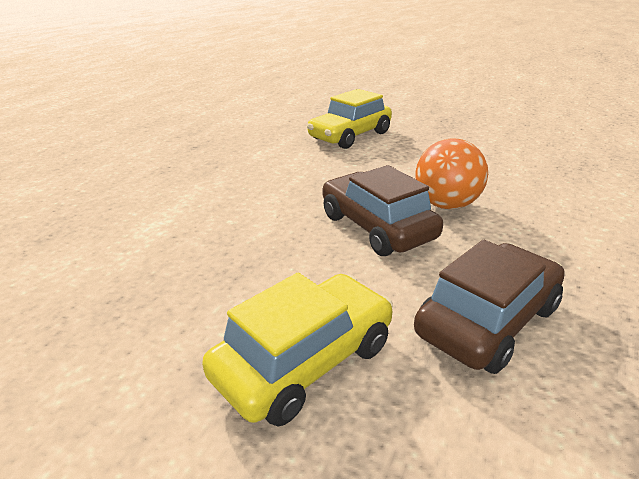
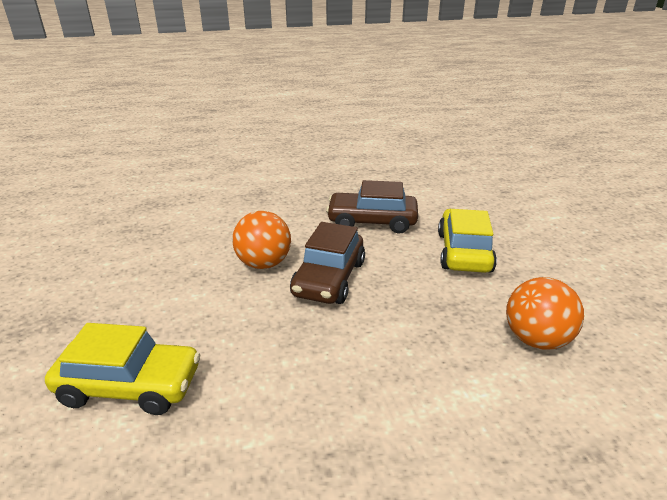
camera: 130 degrees left, 0 degrees up
yellow car [202,273,393,427] -> yellow car turned 90 degrees clockwise [438,209,497,273]
none -> orange ball [506,277,584,350]

